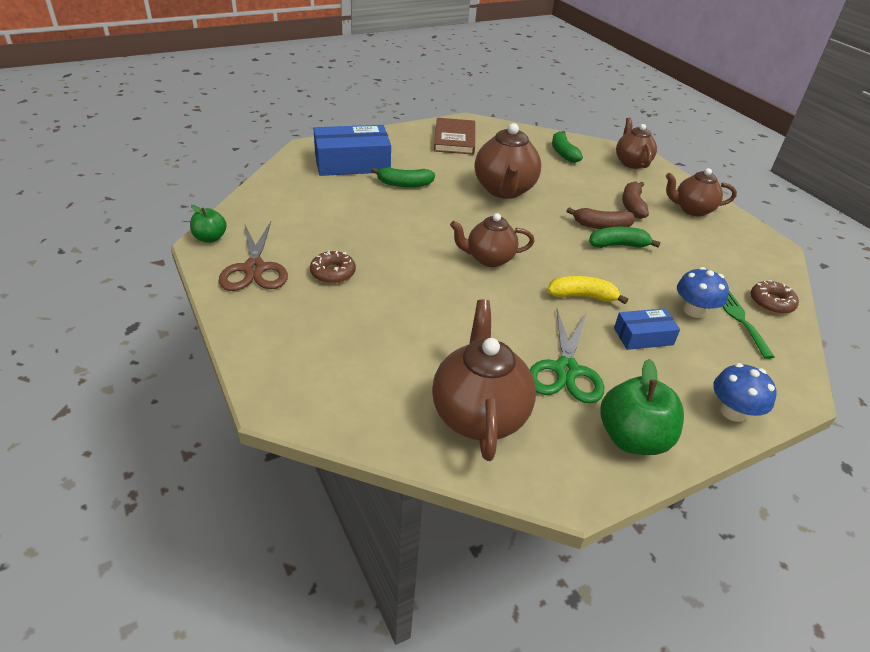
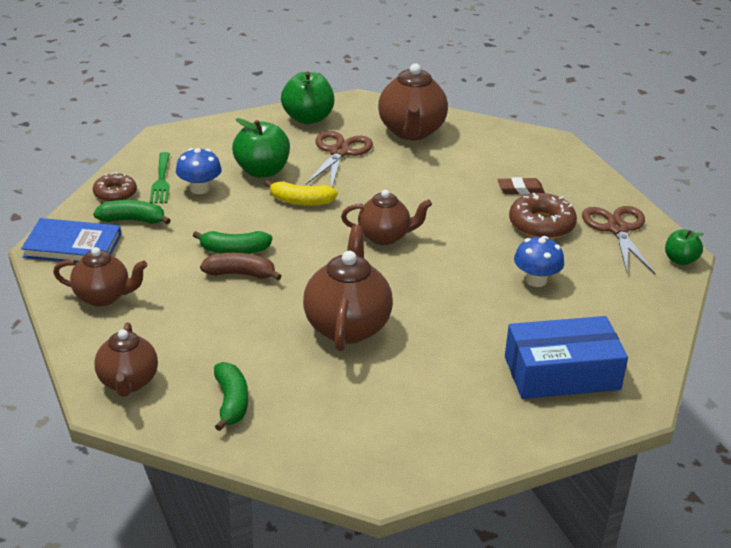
camera: 175 degrees left, 5 degrees down
brown donut [310,250,356,284] -> brown donut [509,193,577,239], size x1.52
green banana [371,167,435,187] -> green banana moved to [93,200,171,224]
brown book [434,118,475,155] -> none
green scissors [530,309,604,404] -> brown scissors [306,131,373,187]
blue box [614,308,680,350] -> green apple [232,118,290,178]
brown banana [622,182,649,219] -> none
blue mushroom [713,363,777,422] -> blue mushroom moved to [514,236,564,287]
none -> blue book [21,218,121,263]
none -> brown eraser [498,177,545,195]

